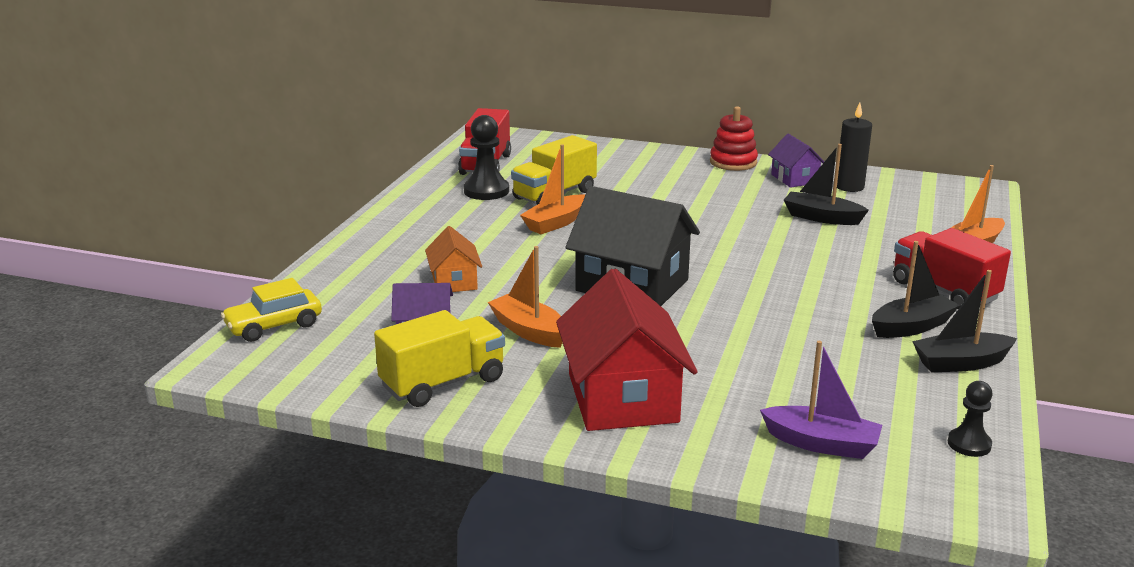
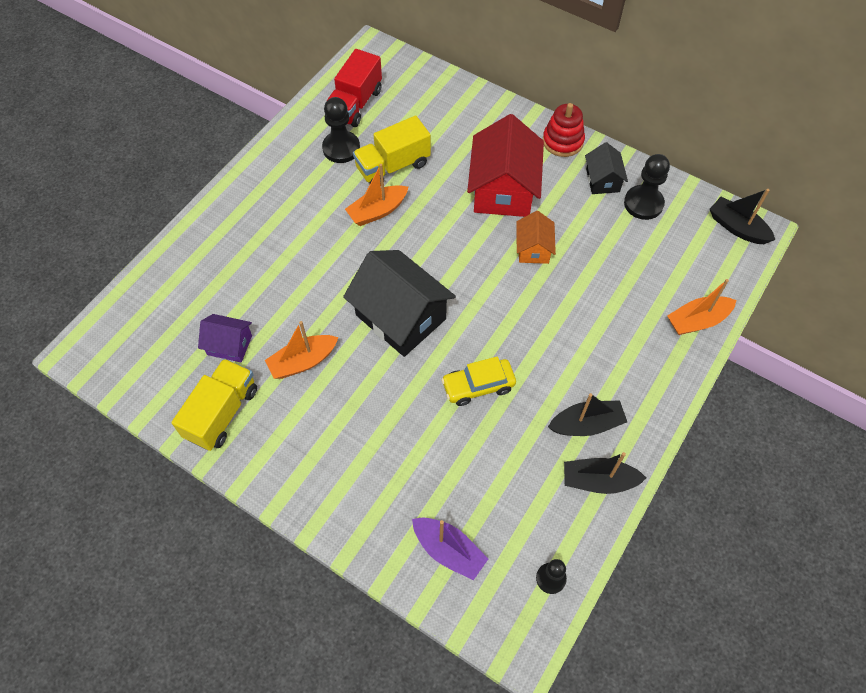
camera: 15 degrees right, 35 degrees up
yellow car [221,278,322,342] -> yellow car moved to [441,356,516,406]
yellow truck [374,310,505,407] -> yellow truck turned 45 degrees counterclockwise [171,358,257,451]
orange house [425,226,482,292] -> orange house moved to [516,211,556,264]
orange boat [488,246,563,348] -> orange boat turned 90 degrees counterclockwise [265,321,339,379]
red house [556,269,698,431] -> red house moved to [467,114,544,217]
purple house [768,134,824,188] -> black house [585,142,628,194]
black boat [784,144,869,225] -> black boat moved to [710,189,775,244]
black candle [837,103,872,192] -> black pawn [624,154,670,220]
red truck [893,228,1011,309] -> none

